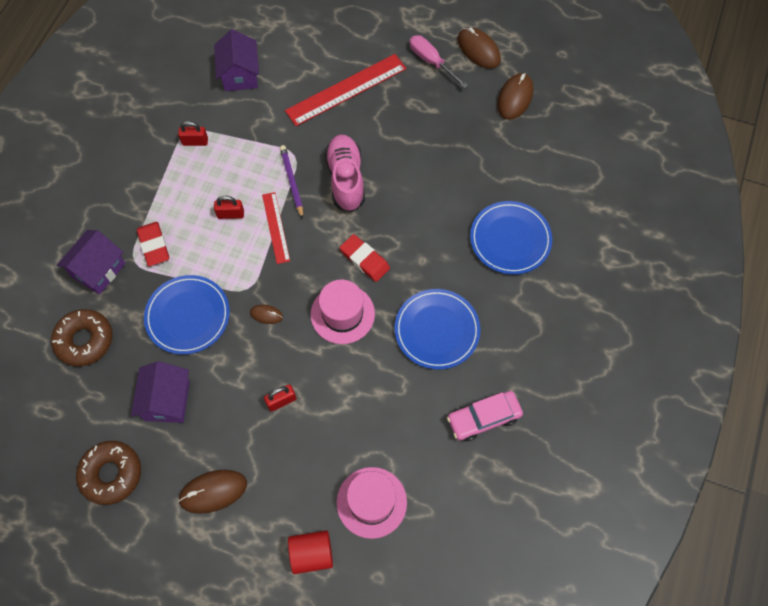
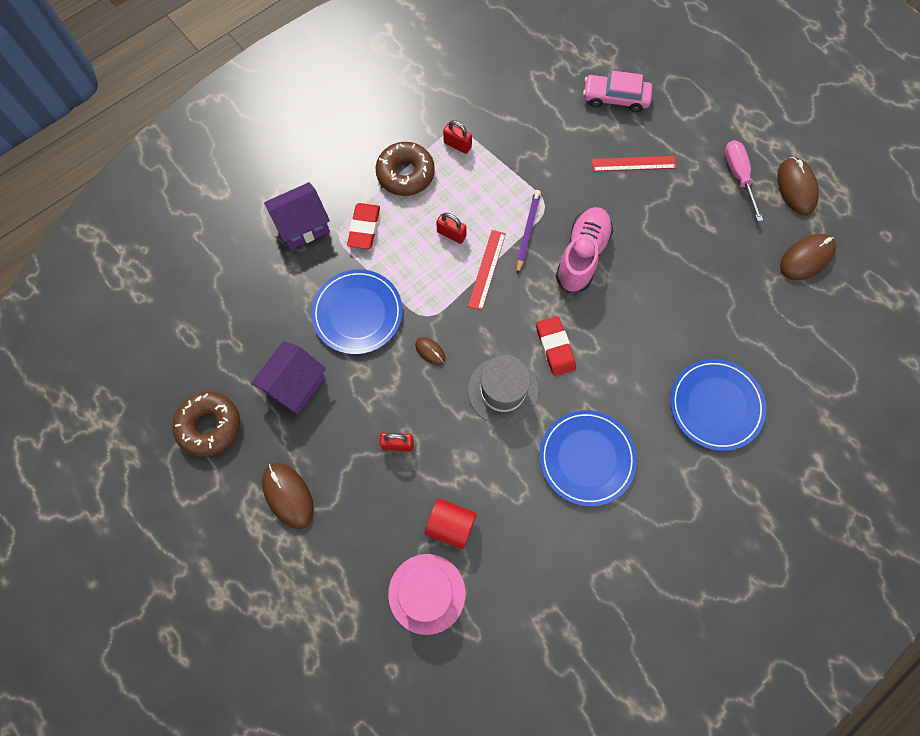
camera: 30 degrees right, 5 degrees up
brown donut [51,309,112,366] -> brown donut moved to [376,142,435,196]
brown mouse [178,470,247,514] -> brown mouse turned 45 degrees clockwise [262,463,314,529]
purple house [214,29,259,91] -> none
red ruler [285,54,407,126] -> red ruler [592,156,676,171], size x0.57
red cylinder [288,530,333,574] -> red cylinder moved to [425,499,477,549]
pink hat [311,280,375,344] -> grey hat [468,355,539,425]
pink car [447,391,523,441] -> pink car moved to [583,71,652,113]

